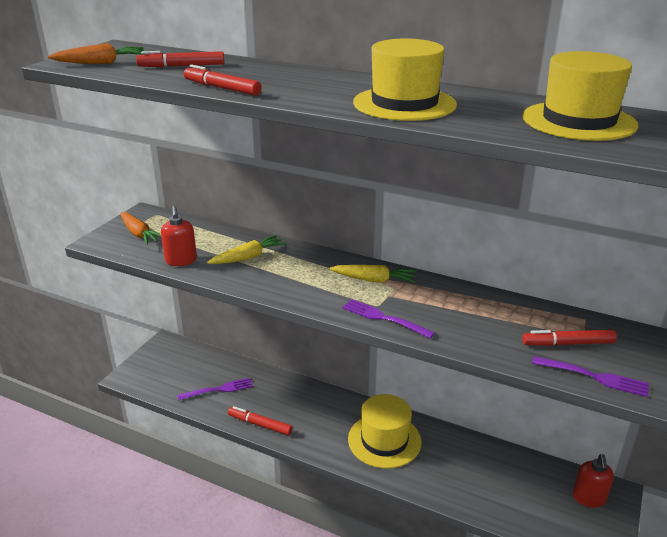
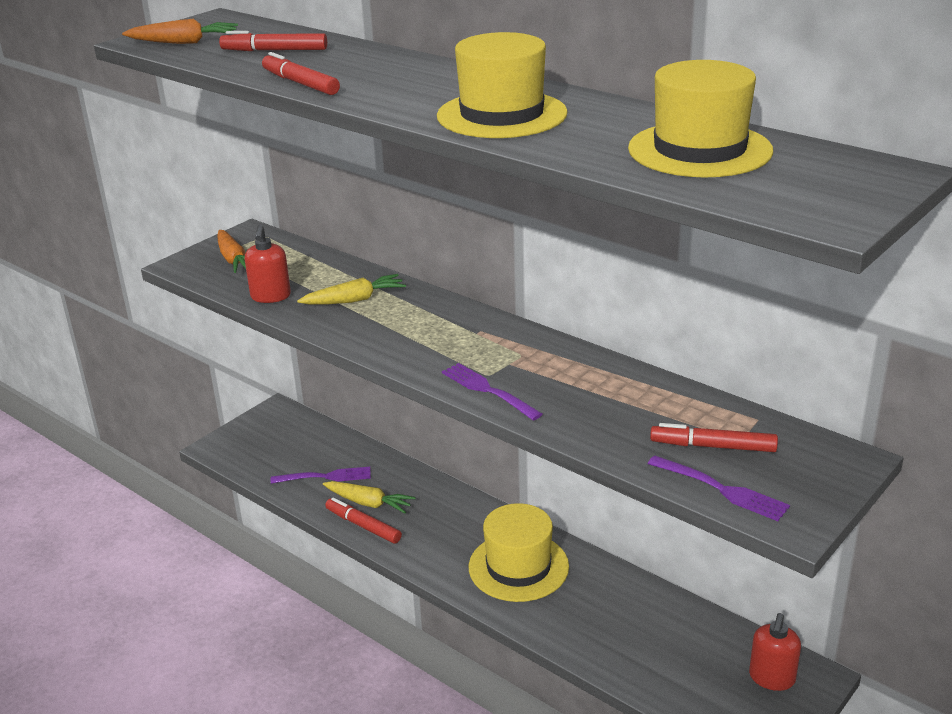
camera: 15 degrees right, 0 degrees up
yellow carrot [329,265,417,283] -> yellow carrot moved to [323,481,416,514]

